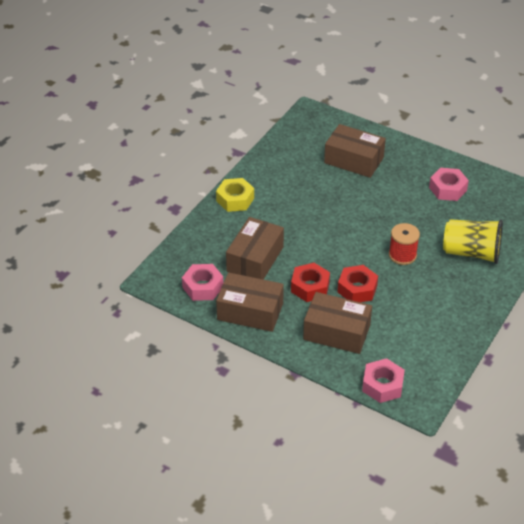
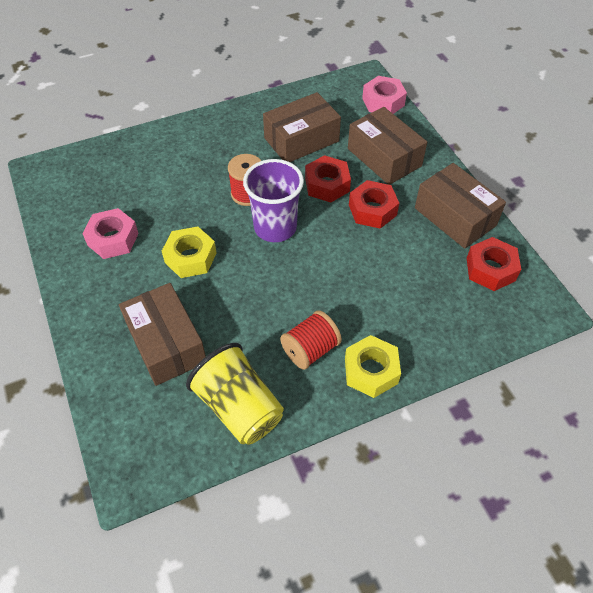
camera: 145 degrees left, 10 degrees up
pink nut [182,264,223,301] -> red nut [467,237,521,291]
brown box [226,217,284,280] -> brown box moved to [263,92,341,162]
yellow cup [443,219,503,264] -> yellow cup moved to [186,343,284,445]
none -> yellow nut [162,227,217,278]
none -> purple cup [243,159,304,242]
none -> red spool [280,310,342,370]

